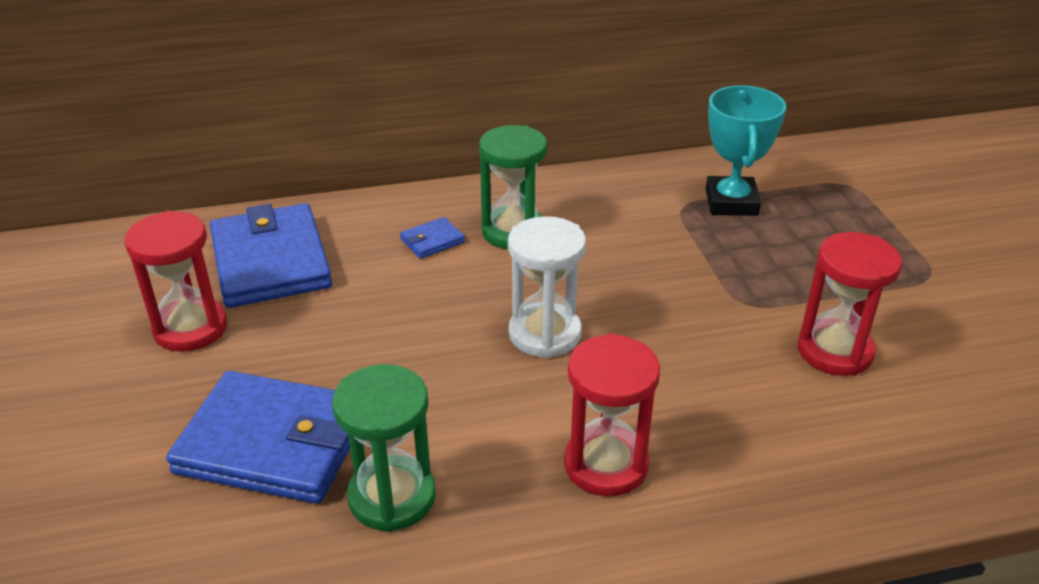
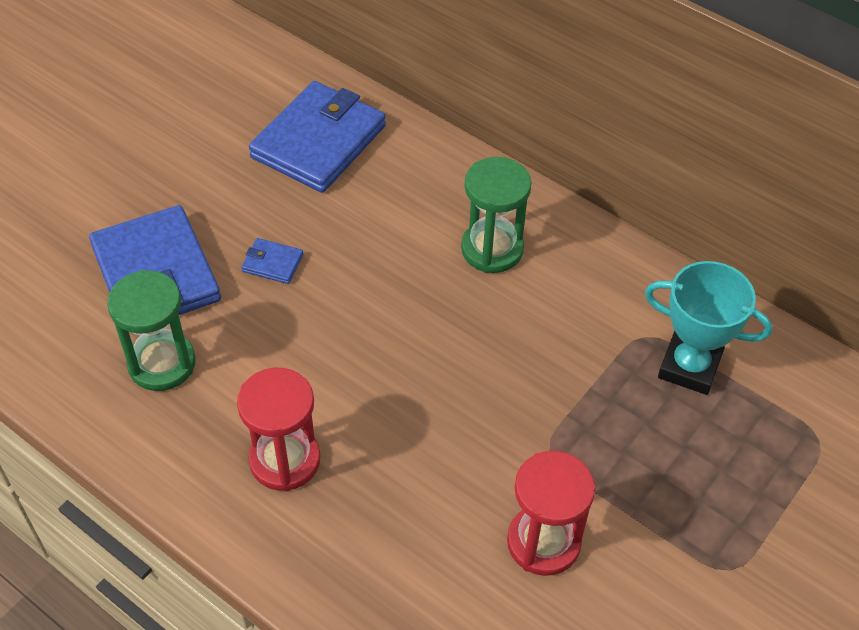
camera: 50 degrees right, 15 degrees up
red hourglass [125,211,227,352] -> none
blue wallet [400,217,465,259] -> blue wallet moved to [241,238,303,284]
white hourglass [508,216,586,358] -> none
turquoise trophy [706,85,786,216] -> turquoise trophy turned 60 degrees clockwise [645,261,772,395]

